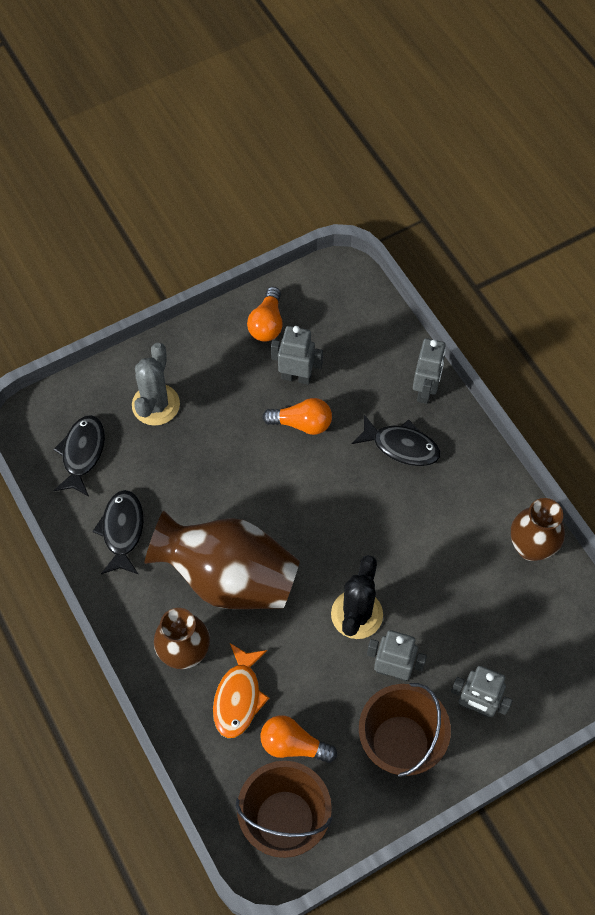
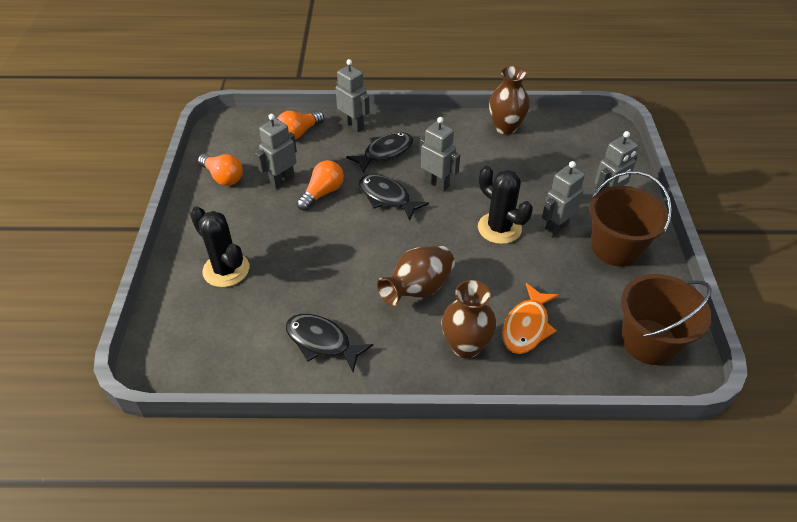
camera: 60 degrees left, 15 degrees down
black fish [53,415,105,496] -> black fish moved to [359,174,429,221]
grey cactus [132,343,180,426] -> black cactus [190,206,249,287]
brown vase [145,510,300,609] -> brown vase [377,246,455,306], size x0.60
orange fish [213,643,269,738] -> orange fish turned 75 degrees clockwise [502,283,559,354]
orange light bulb [260,715,337,763] -> orange light bulb moved to [277,111,324,140]
none -> grey robot [419,117,460,191]

